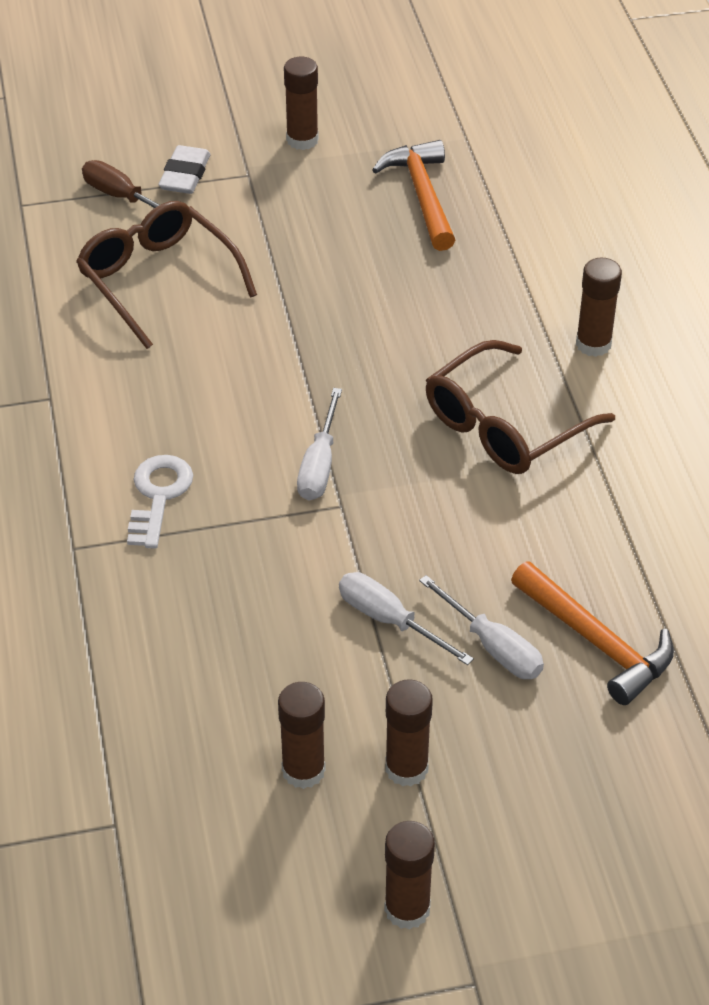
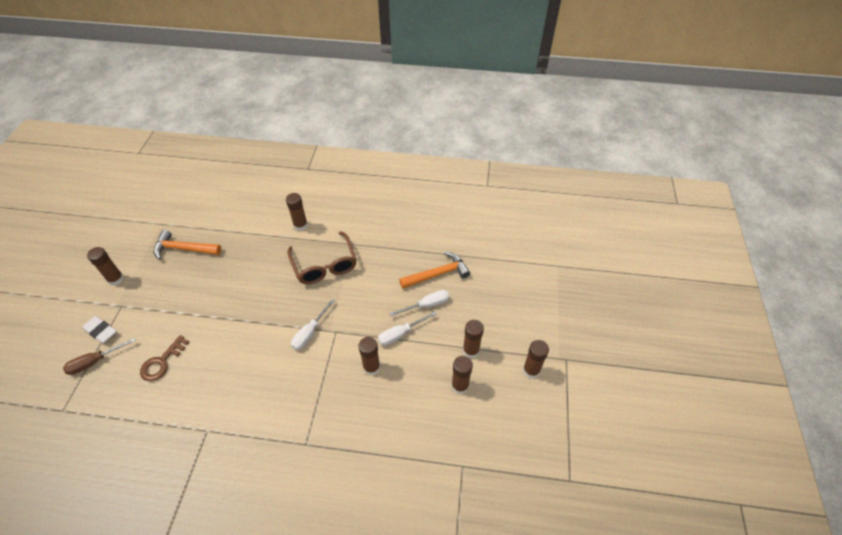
camera: 70 degrees left, 5 degrees up
brown glasses [76,201,257,349] -> brown key [140,335,189,381]
white key [127,455,193,549] -> none
white screwdriver [297,388,342,500] -> white screwdriver turned 90 degrees clockwise [291,299,335,350]
none -> brown glue stick [358,337,380,375]

